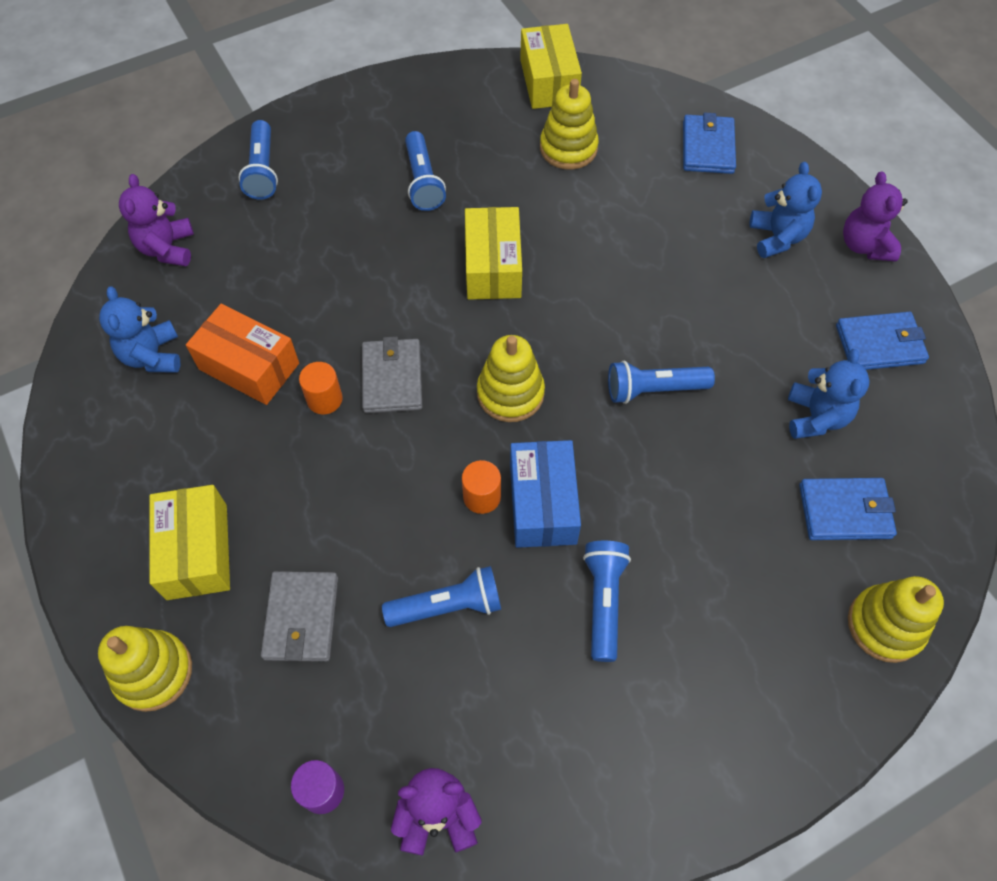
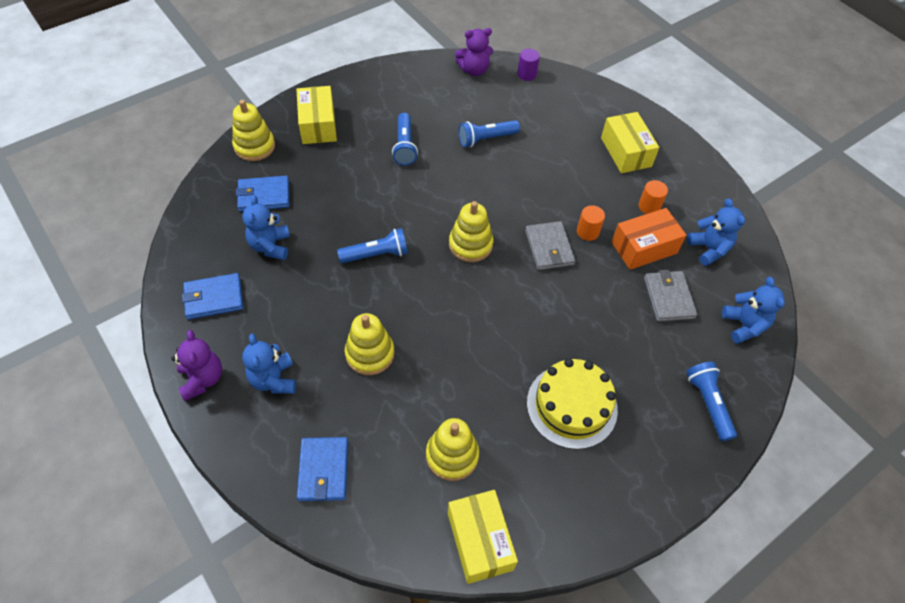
camera: 170 degrees right, 5 degrees down
yellow stacking toy [98,626,192,712] -> yellow stacking toy moved to [345,313,395,375]
purple teddy bear [119,174,194,266] -> blue teddy bear [722,277,785,344]
orange box [186,304,299,405] -> orange box turned 45 degrees counterclockwise [611,208,687,270]
grey wallet [261,571,338,662] -> grey wallet moved to [644,270,698,322]
blue flashlight [405,131,446,211] -> yellow cake [527,358,618,449]
orange cylinder [462,460,501,514] -> orange cylinder moved to [638,180,668,214]
yellow box [465,207,522,299] -> yellow box moved to [296,86,337,144]
blue box [510,440,581,548] -> none

